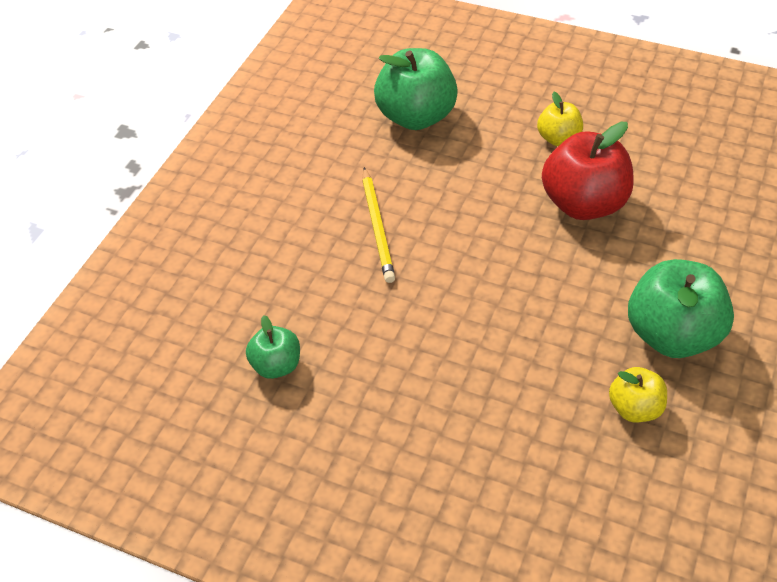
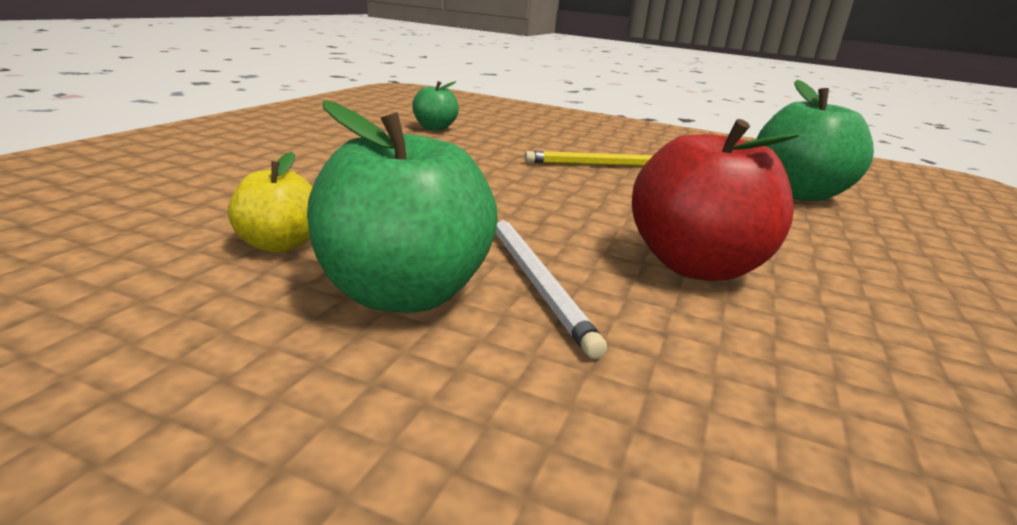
camera: 85 degrees right, 25 degrees down
yellow apple [537,92,583,146] -> none
none -> white pencil [496,217,607,359]

